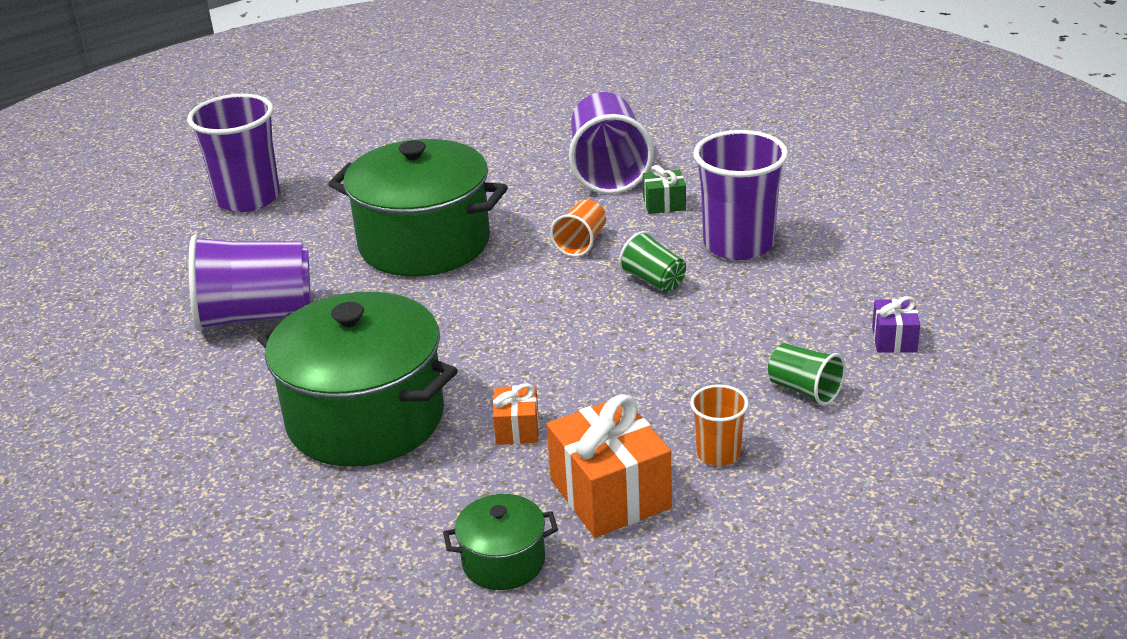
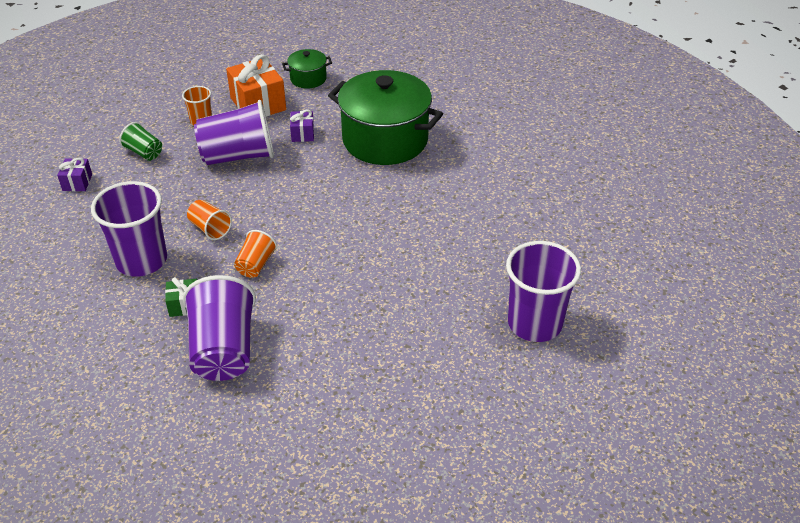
camera: 175 degrees right, 10 degrees up
purple cup [189,235,311,331] -> purple cup moved to [194,100,274,165]
green pot [328,139,508,277] -> none
orange gift [493,383,539,445] -> purple gift [290,110,314,142]
green cup [619,231,686,293] -> orange cup [187,200,232,240]

